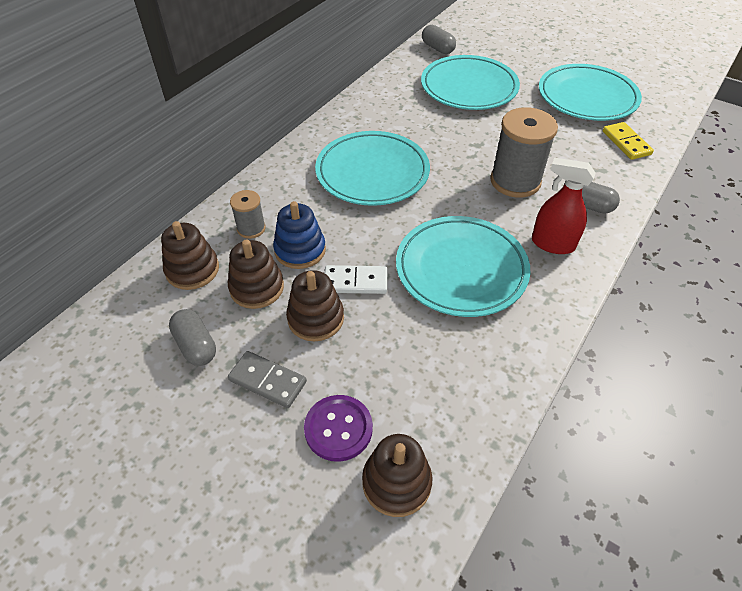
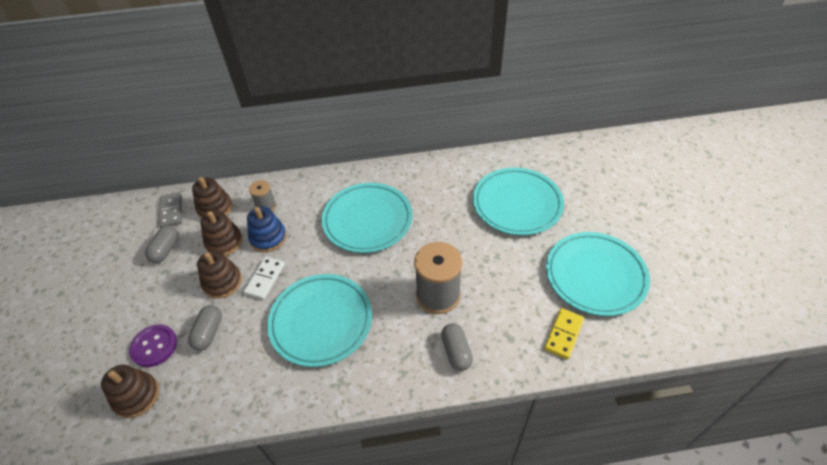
camera: 50 degrees right, 0 degrees up
grey domino [228,351,307,408] -> grey domino moved to [160,192,182,227]
white domino [325,265,387,294] -> white domino turned 60 degrees clockwise [243,257,285,300]
grey capsule [422,25,456,54] -> grey capsule moved to [188,305,222,351]
red spray bottle [532,158,595,254] -> none

